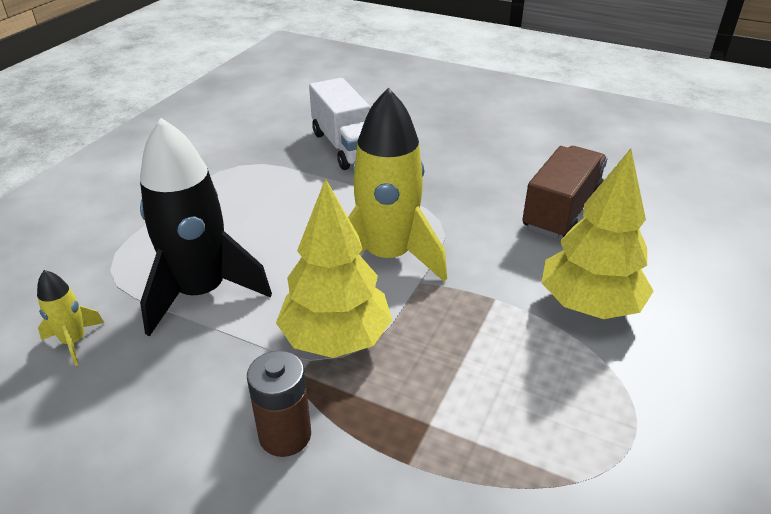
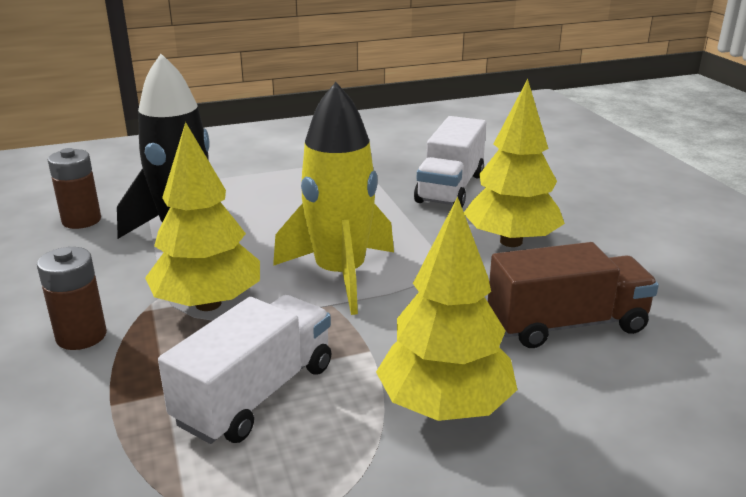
camera: 45 degrees right, 10 degrees down
yellow rocket [37,270,104,366] -> brown battery [48,148,101,229]
none -> white truck [158,295,331,444]
none -> yellow tree [464,79,565,247]

